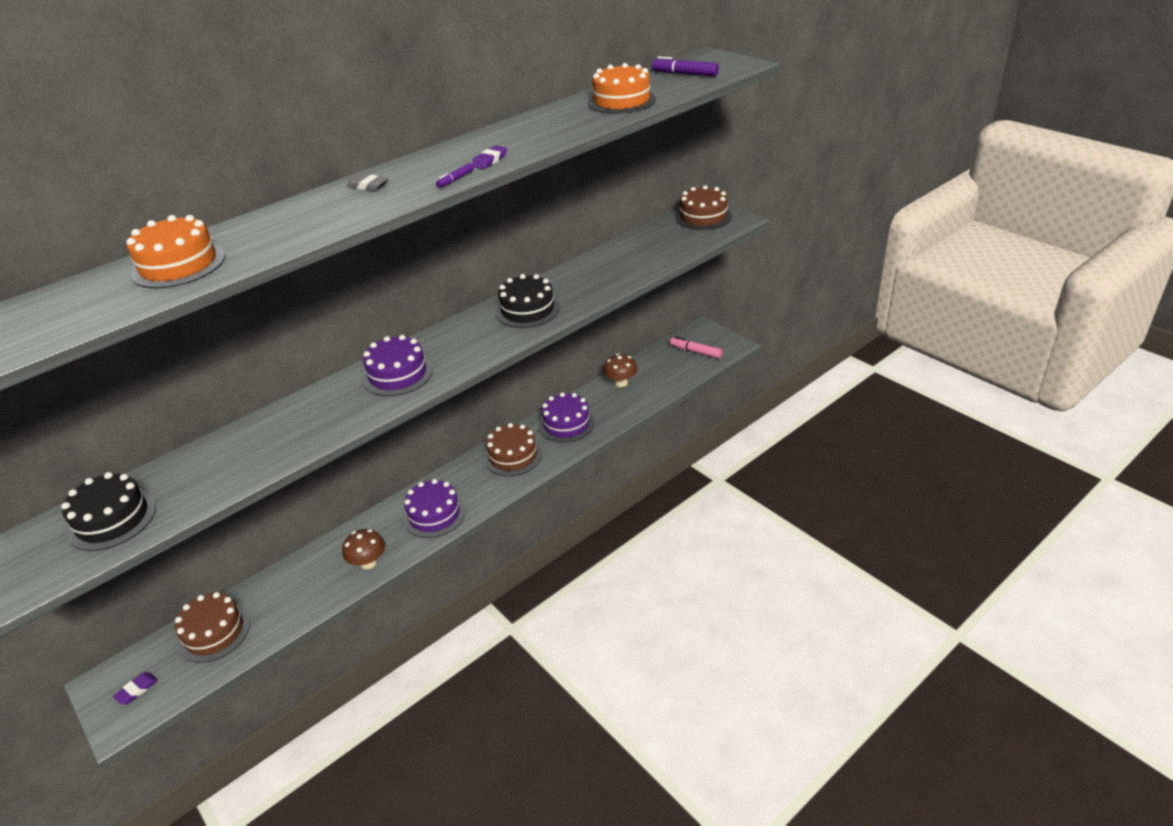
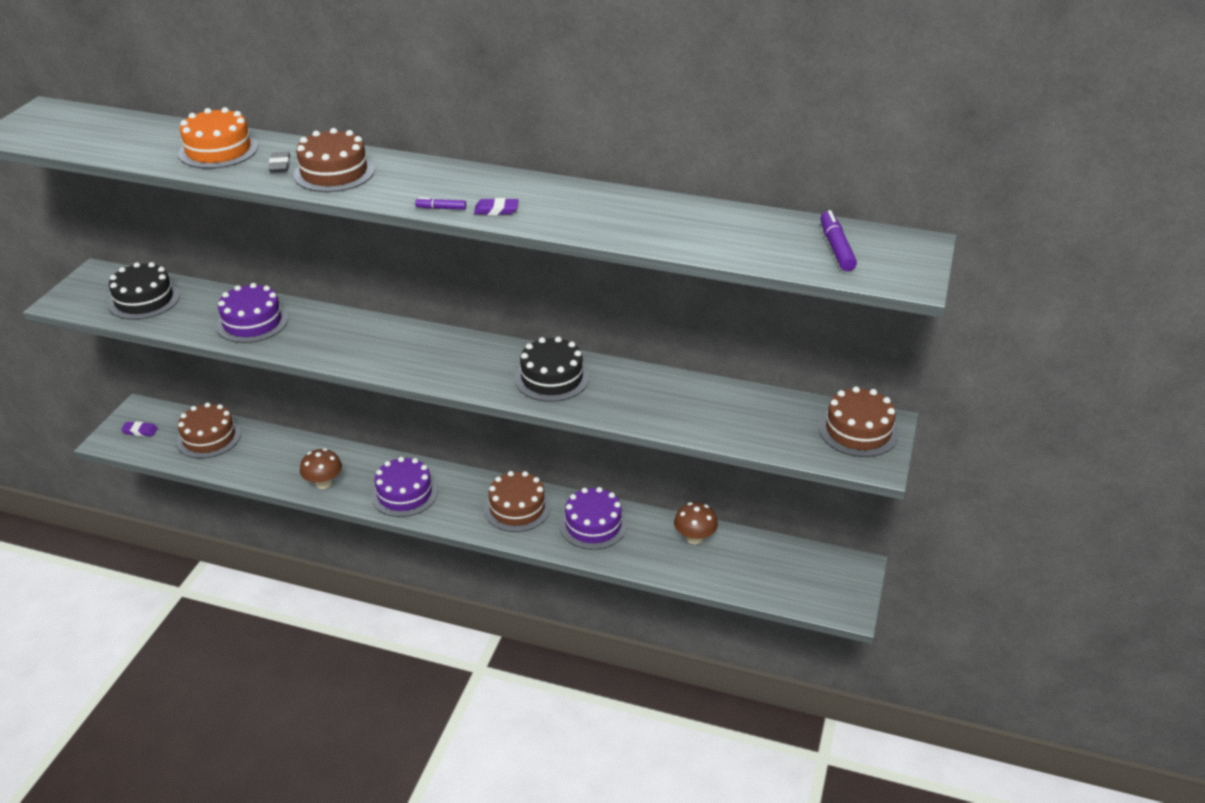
camera: 55 degrees right, 0 degrees up
grey eraser [347,174,388,191] -> grey eraser moved to [269,152,290,173]
purple cake [362,335,433,396] -> purple cake moved to [216,283,288,343]
orange cake [588,63,656,114] -> none
pink marker [670,336,723,359] -> none
none -> brown cake [294,128,374,192]

